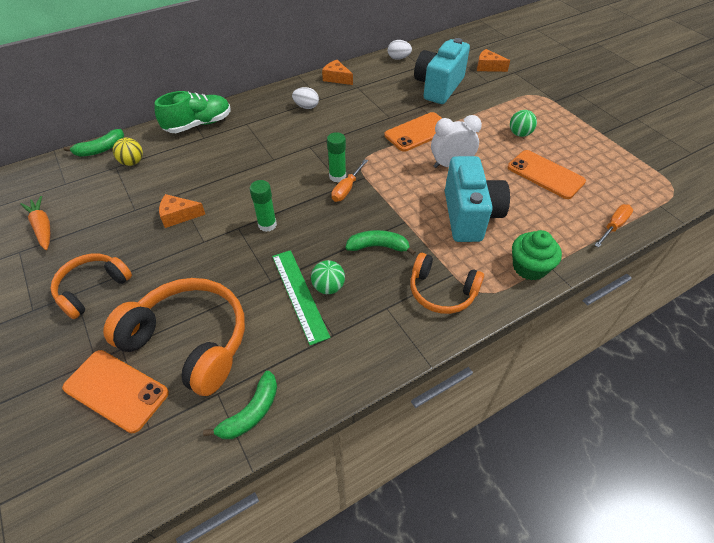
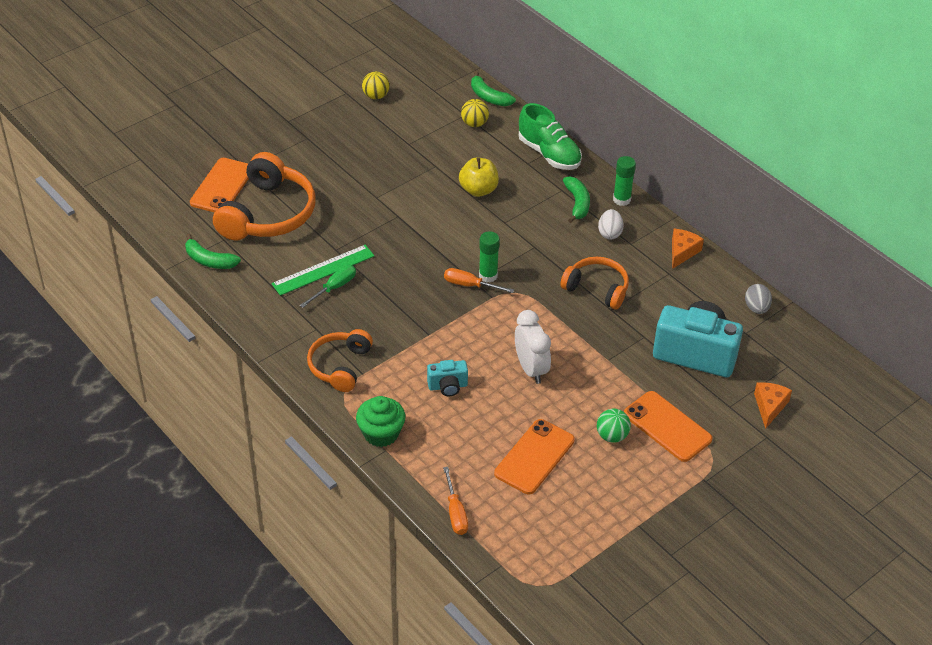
camera: 80 degrees right, 5 degrees down
orange carrot [20,196,51,250] -> yellow ball [362,72,389,99]
orange headphones [50,253,132,319] -> orange headphones moved to [560,257,629,310]
orange cheese [159,194,205,228] -> none
green glue stick [249,180,277,232] -> green glue stick moved to [613,156,636,206]
green ball [311,260,345,294] -> green screwdriver [300,265,356,308]
green banana [346,230,416,255] -> green banana moved to [563,176,590,223]
orange phone [384,112,442,152] -> orange phone moved to [624,391,713,462]
white egg [388,40,412,60] -> grey egg [745,284,772,314]
turquoise camera [445,156,510,242] -> turquoise camera [427,360,468,396], size x0.48
orange screwdriver [594,204,633,248] -> orange screwdriver turned 45 degrees clockwise [443,467,468,535]
none -> yellow apple [459,157,499,197]

